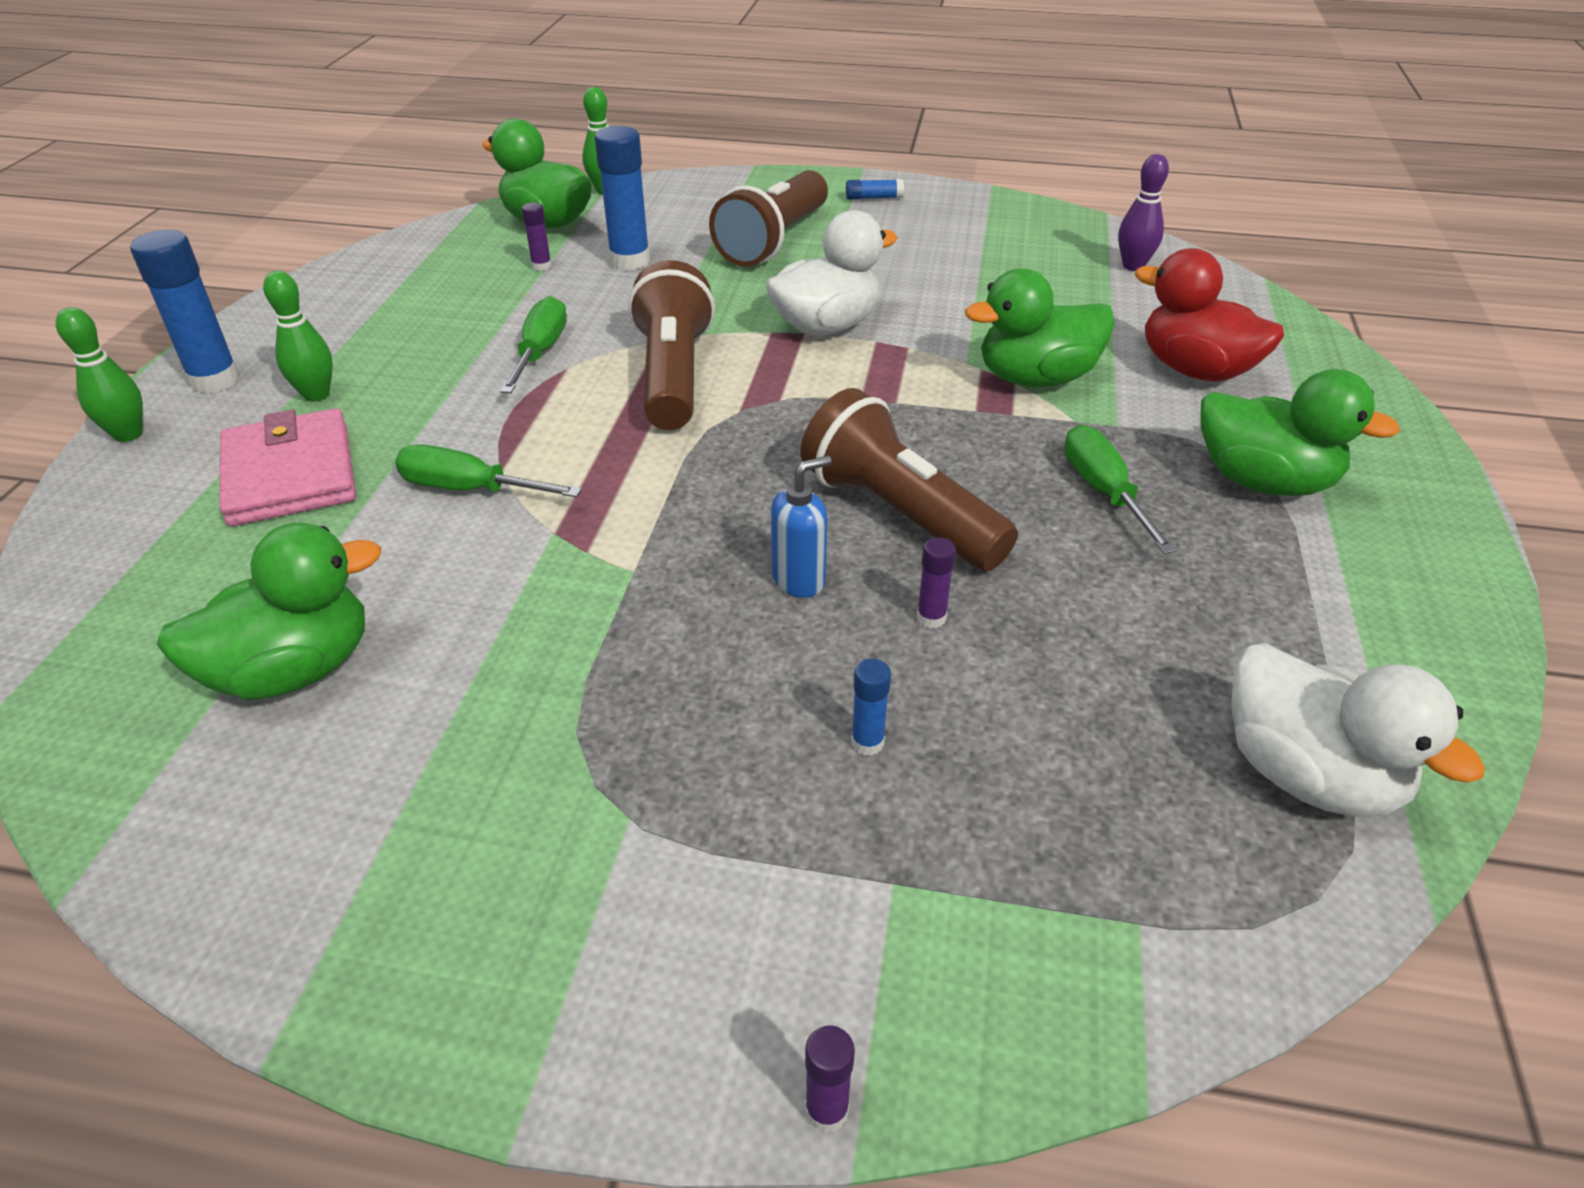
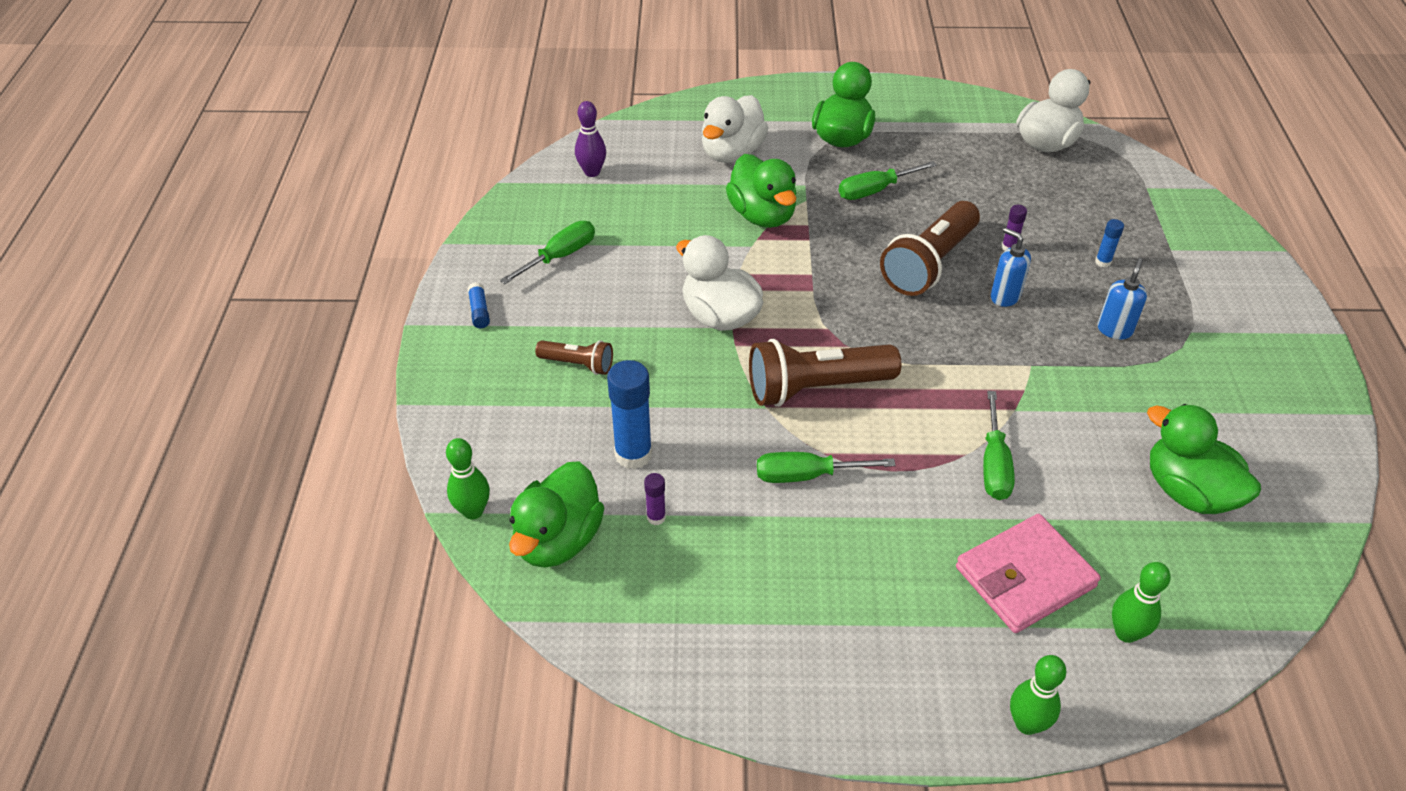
camera: 100 degrees left, 5 degrees up
blue glue stick [130,230,240,393] -> none
green bowling pin [263,271,333,402] -> green bowling pin moved to [1112,562,1171,643]
brown flashlight [709,170,828,267] -> brown flashlight [535,340,613,375], size x0.52
purple glue stick [805,1025,855,1133] -> none
red duck [1135,248,1284,382] -> white duck [702,95,768,163]
none -> green screwdriver [500,221,595,284]
none -> blue soap dispenser [1097,258,1147,339]

